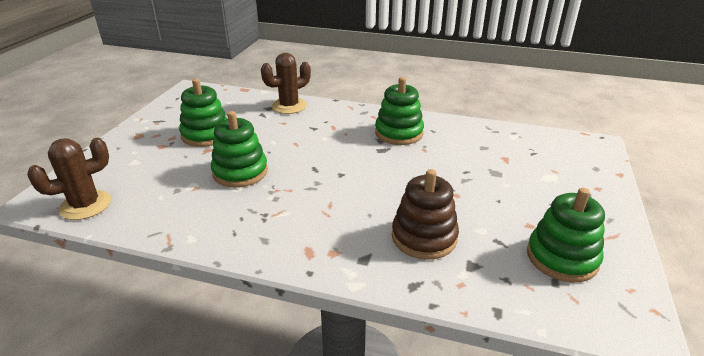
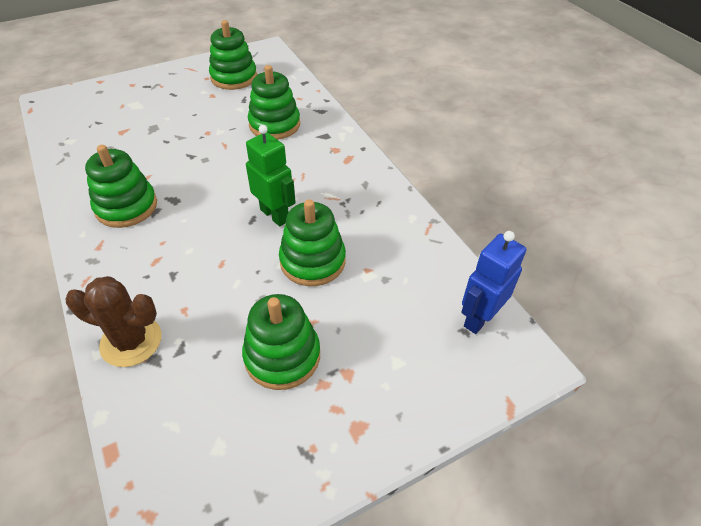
camera: 135 degrees left, 15 degrees up
brown cactus [27,138,111,220] -> blue robot [461,231,526,334]
brown stacking toy [392,169,459,260] -> green stacking toy [248,65,300,140]
none -> green robot [246,125,296,226]

